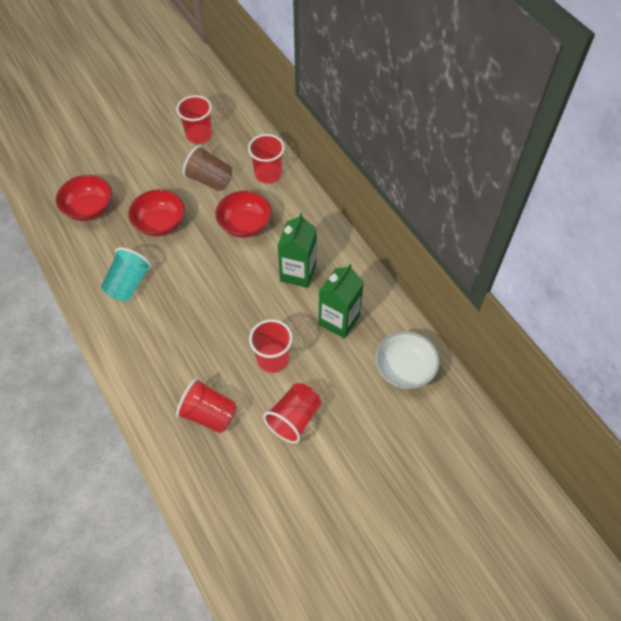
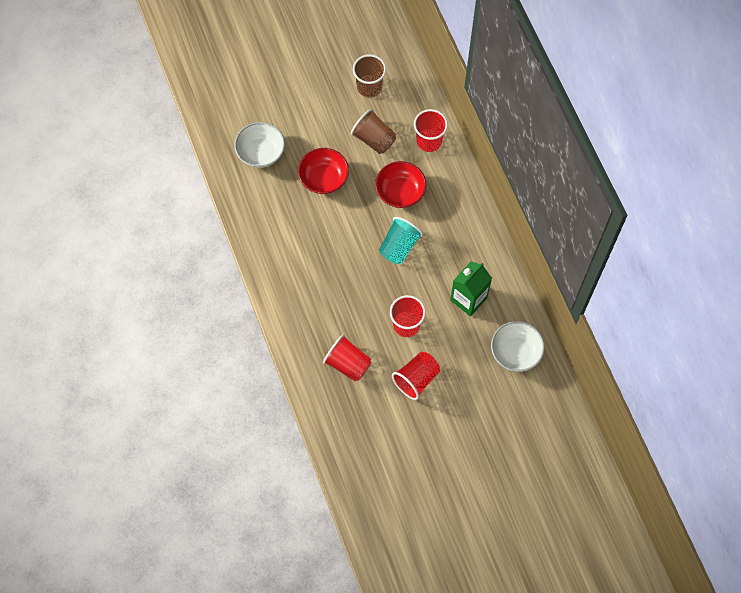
camera: 10 degrees right, 10 degrees up
red bowl [56,175,112,221] -> white bowl [234,122,285,168]
turquoise cup [101,247,152,301] -> turquoise cup moved to [379,217,423,264]
red cup [176,95,212,144] -> brown cup [353,54,386,97]
green carton [278,213,317,288] -> none

